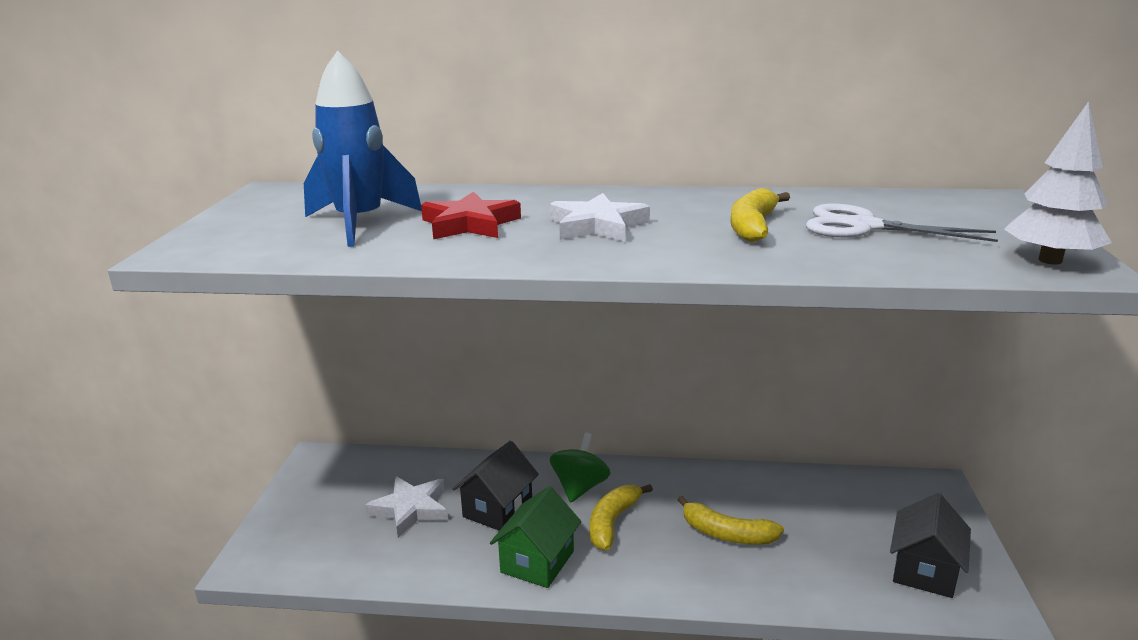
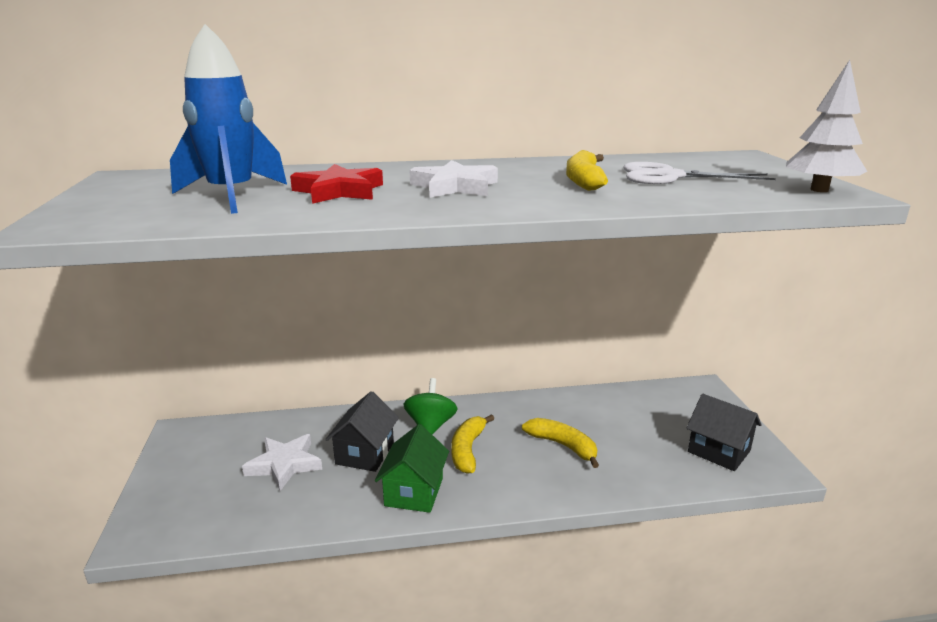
camera: 15 degrees left, 0 degrees up
yellow banana [677,496,784,545] -> yellow banana turned 150 degrees counterclockwise [522,418,599,468]
black house [890,493,971,598] -> black house turned 60 degrees counterclockwise [686,394,762,471]

